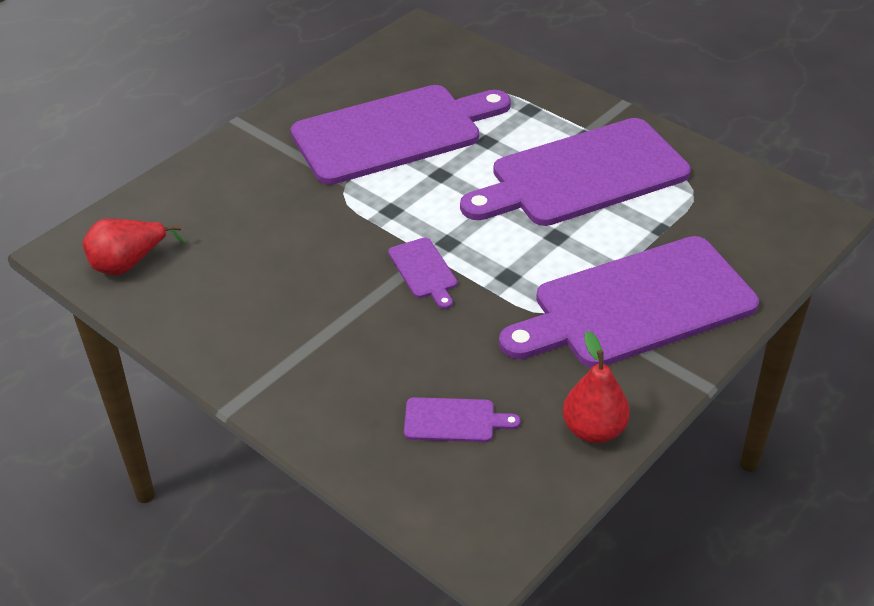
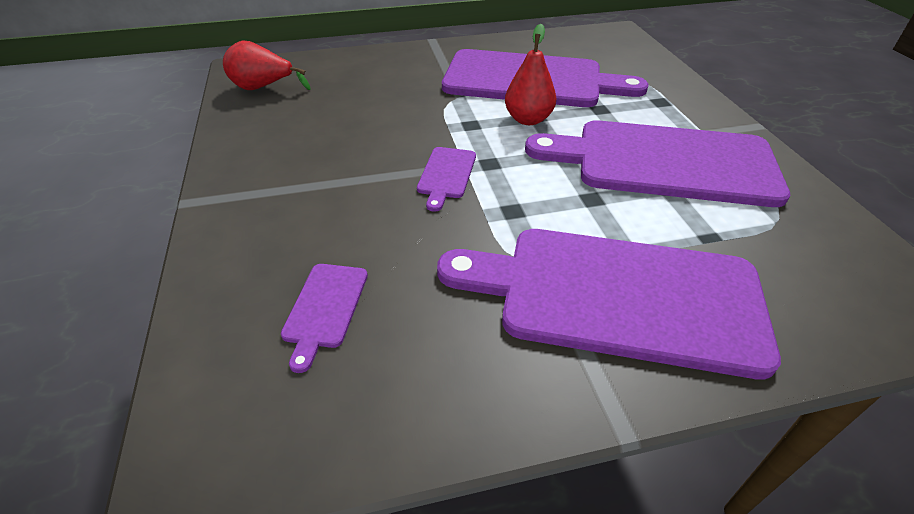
camera: 35 degrees right, 0 degrees up
purple cutting board [404,397,521,442] -> purple cutting board turned 60 degrees clockwise [281,264,368,373]
red pear [563,331,630,443] -> red pear moved to [505,24,557,125]

